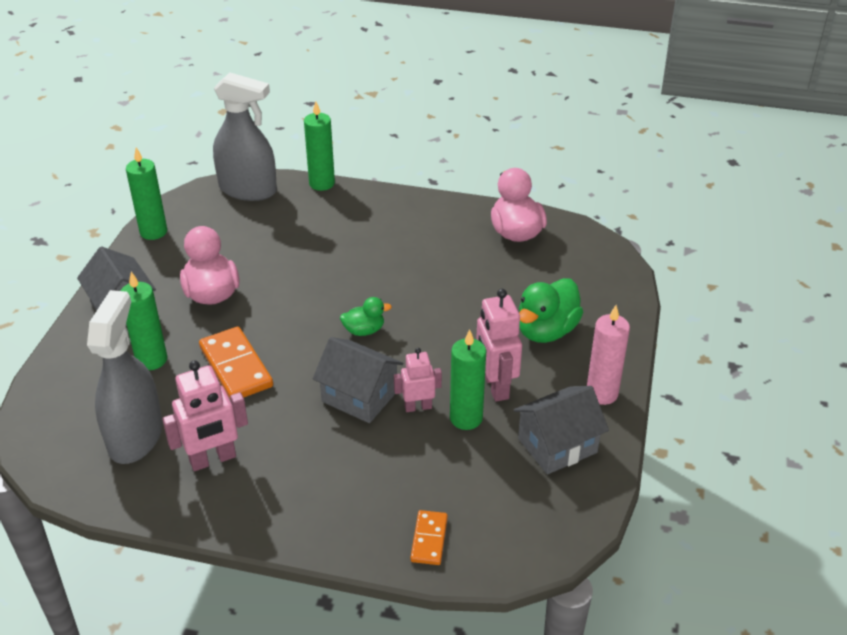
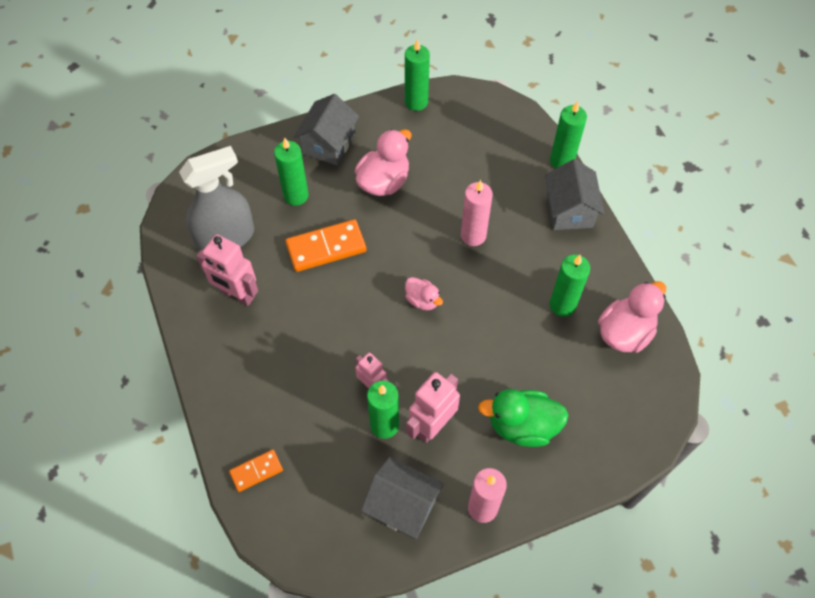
camera: 55 degrees right, 20 degrees up
orange domino [199,327,273,400] -> orange domino turned 45 degrees clockwise [285,219,366,272]
grey spray bottle [213,72,277,201] -> none
grey house [313,337,403,423] -> grey house moved to [545,159,605,230]
green duck [340,297,392,336] -> pink duck [405,277,443,310]
none -> pink candle [461,180,493,246]
none -> green candle [550,255,590,317]

